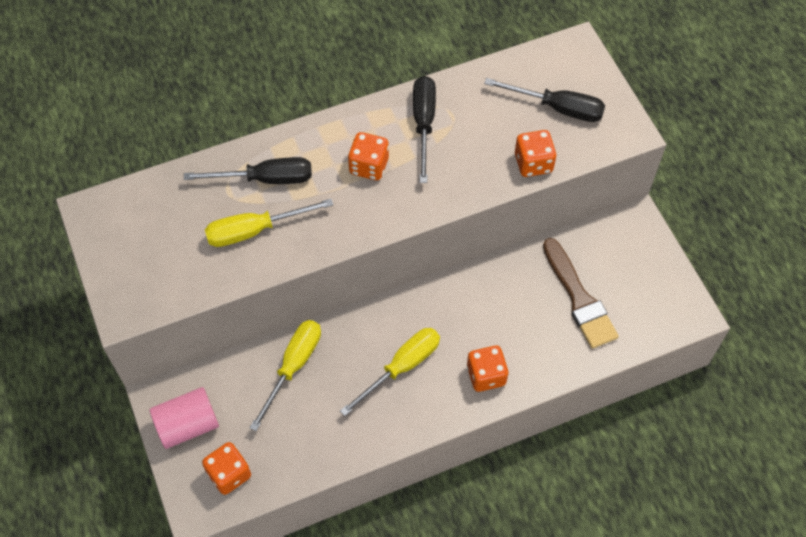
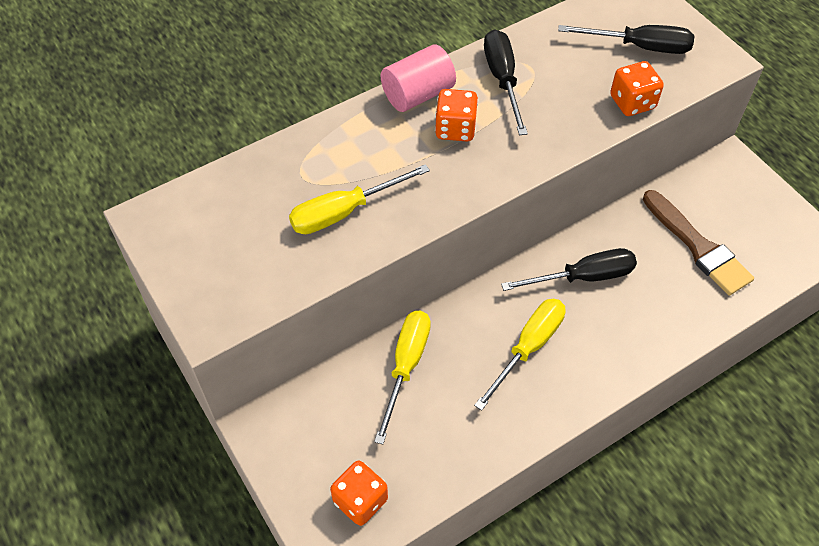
camera: 10 degrees left, 5 degrees down
pink cylinder [150,387,219,449] -> pink cylinder moved to [381,45,456,112]
black screwdriver [184,157,312,184] -> black screwdriver moved to [501,248,637,291]
orange dice [467,345,509,392] -> none

